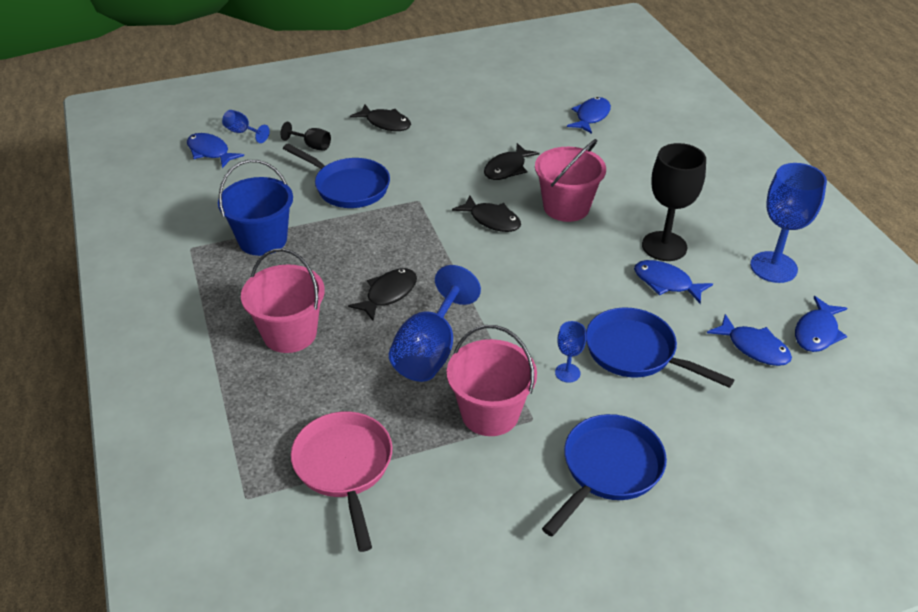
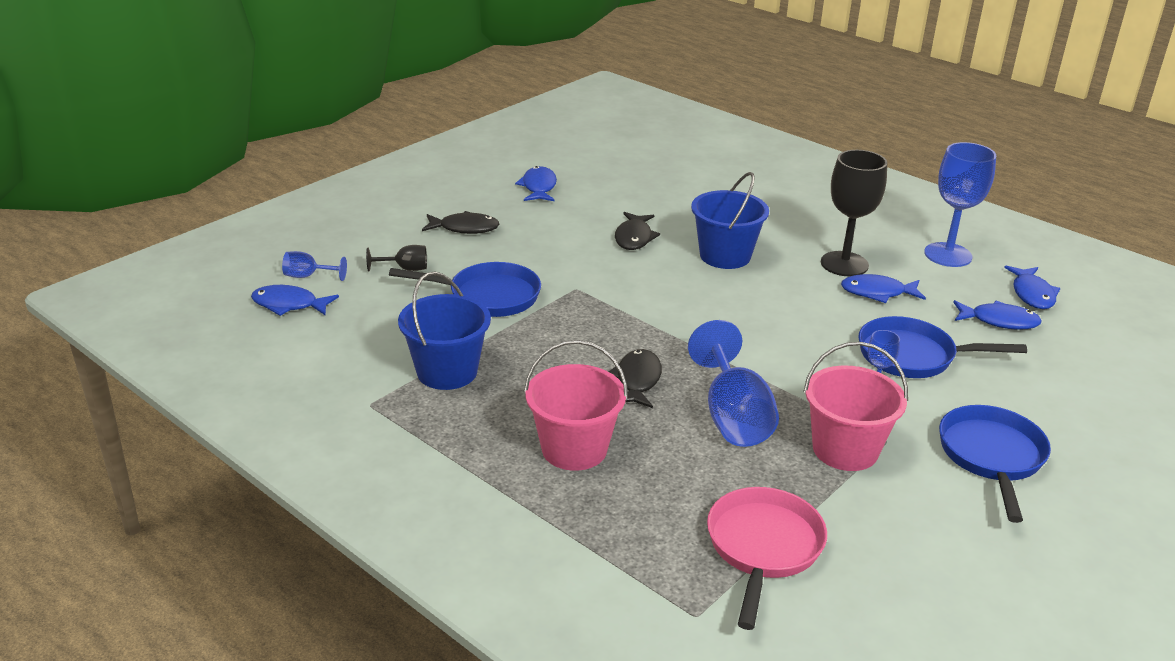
camera: 30 degrees left, 10 degrees down
pink pan [291,411,392,552] -> pink pan turned 60 degrees clockwise [707,487,827,630]
black fish [452,195,521,232] -> none
pink bucket [535,139,606,222] -> blue bucket [691,172,769,269]
blue fish [567,97,611,134] -> blue fish moved to [515,166,557,201]

